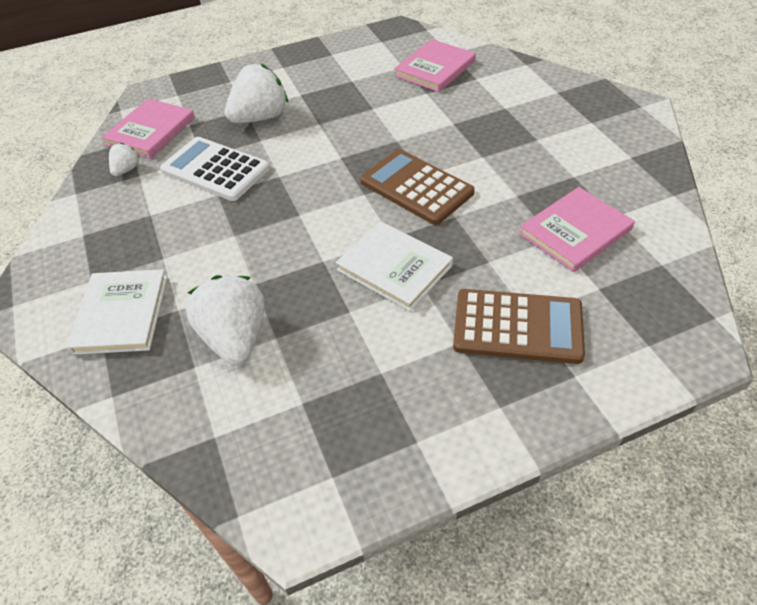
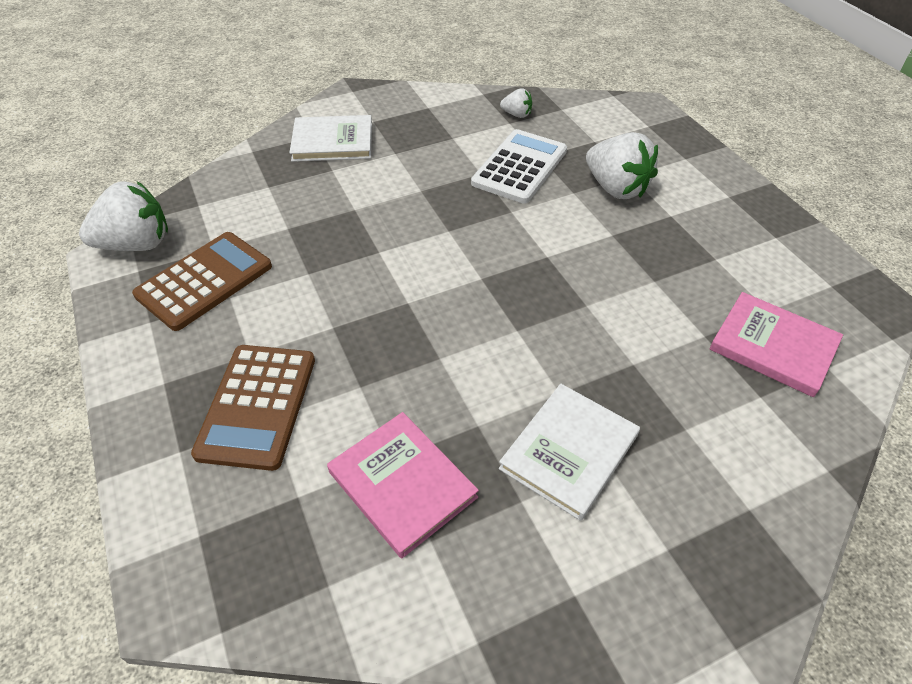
camera: 85 degrees right, 0 degrees up
pink book [101,98,195,159] -> none
white strawberry [186,275,264,365] -> white strawberry moved to [79,181,168,251]
white book [336,221,453,311] -> white book moved to [499,384,640,521]
brown calculator [360,149,475,225] -> brown calculator moved to [132,232,272,331]

